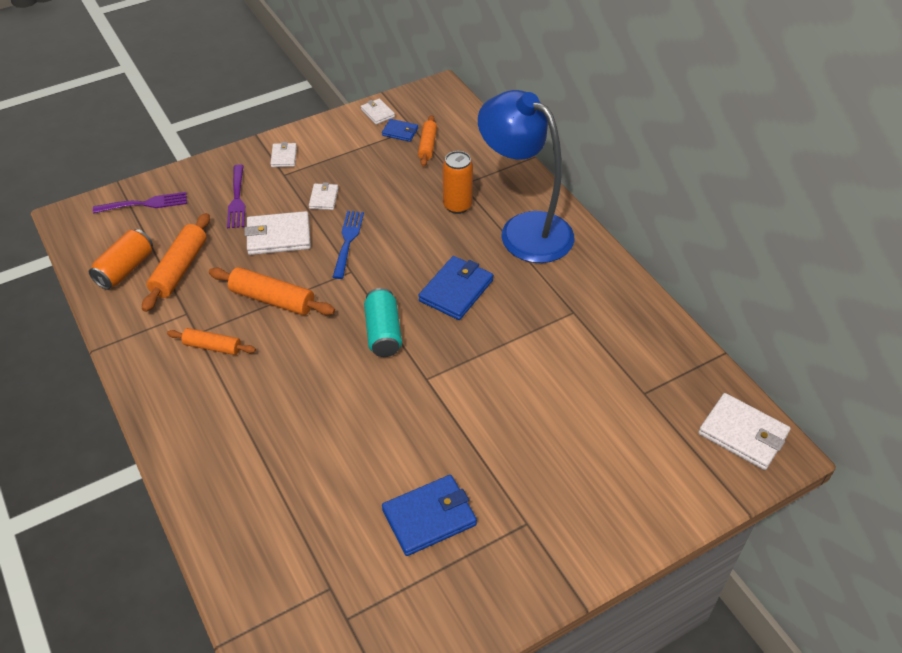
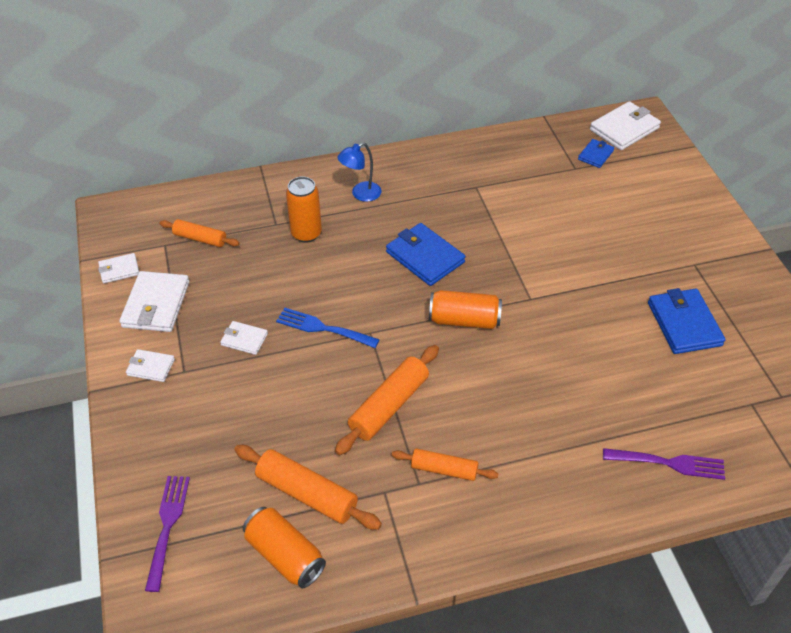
camera: 75 degrees left, 0 degrees up
orange rolling pin [167,328,256,355] -> orange rolling pin turned 75 degrees clockwise [392,448,498,481]
purple fork [227,164,245,228] -> purple fork moved to [603,448,725,480]
white wallet [244,211,311,255] -> white wallet moved to [119,271,189,332]
turquoise can [364,288,402,357] -> orange can [429,290,502,329]
blue wallet [382,119,418,142] -> blue wallet moved to [578,139,614,168]
blue lamp [478,90,574,263] -> blue lamp [337,143,382,202], size x0.41

